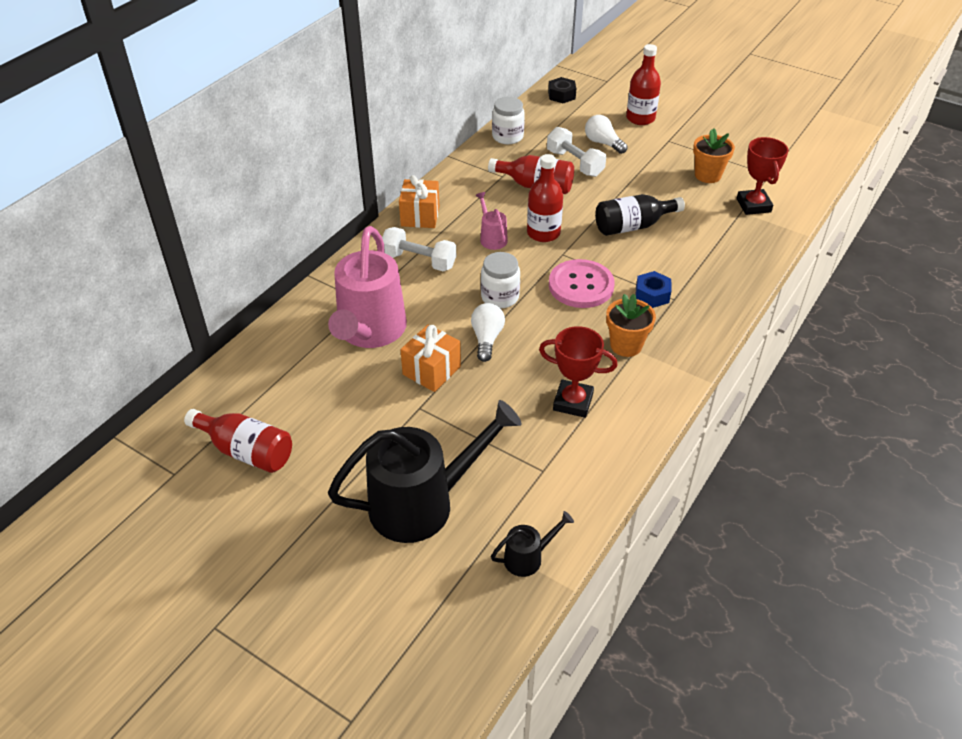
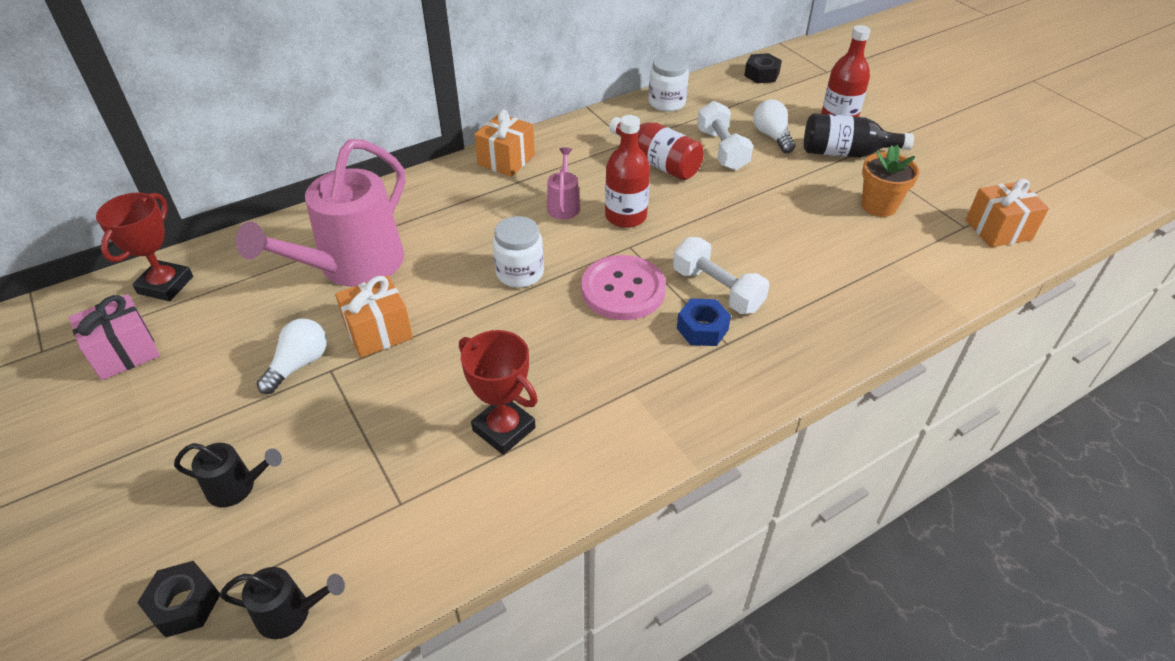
camera: 25 degrees right, 0 degrees up
red bottle [184,409,292,473] -> pink gift [69,294,160,380]
black watering can [328,400,522,543] -> black watering can [174,443,282,507], size x0.44
white dumbbell [382,227,456,272] -> white dumbbell moved to [673,237,769,314]
white light bulb [471,303,505,362] -> white light bulb moved to [257,319,327,394]
black bottle [595,194,685,236] -> black bottle moved to [804,113,914,158]
orange flower pot [606,294,656,357] -> none
red trophy [737,137,789,215] -> red trophy moved to [96,193,193,301]
none -> black nut [137,561,220,638]
none -> orange gift [966,179,1049,247]

